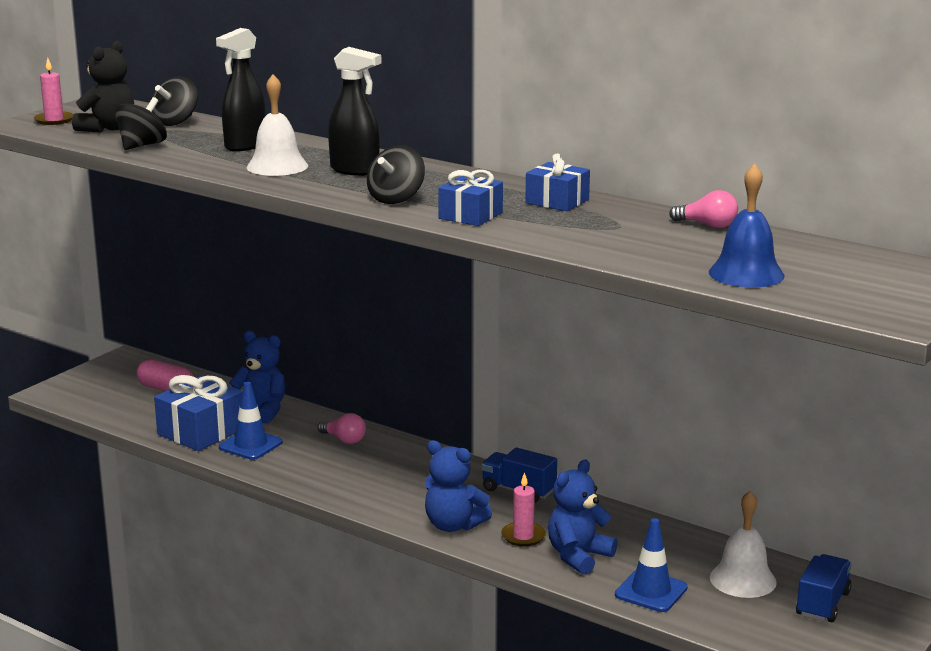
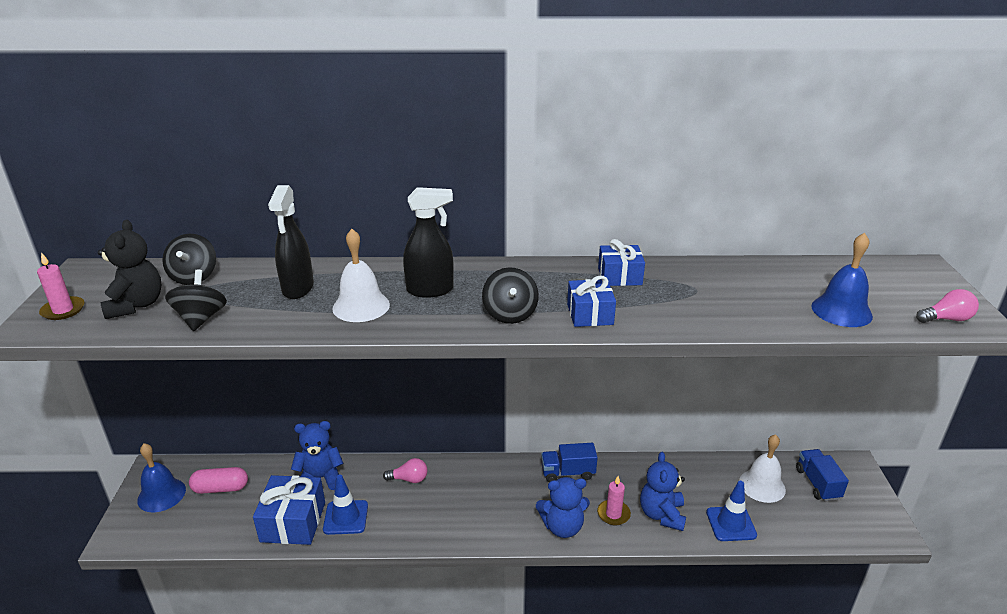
camera: 35 degrees left, 10 degrees up
pink light bulb [669,190,738,228] -> pink light bulb moved to [916,289,979,323]
none -> blue bell [137,443,186,512]

